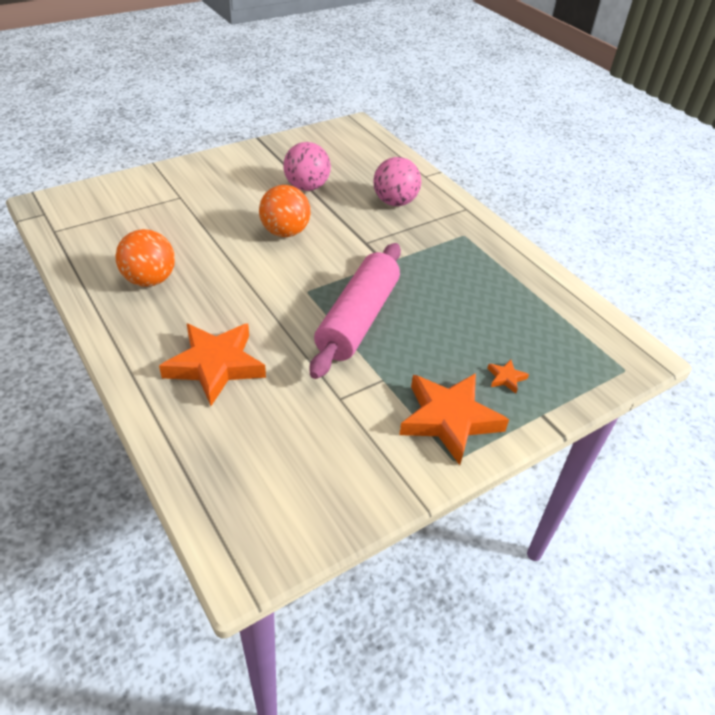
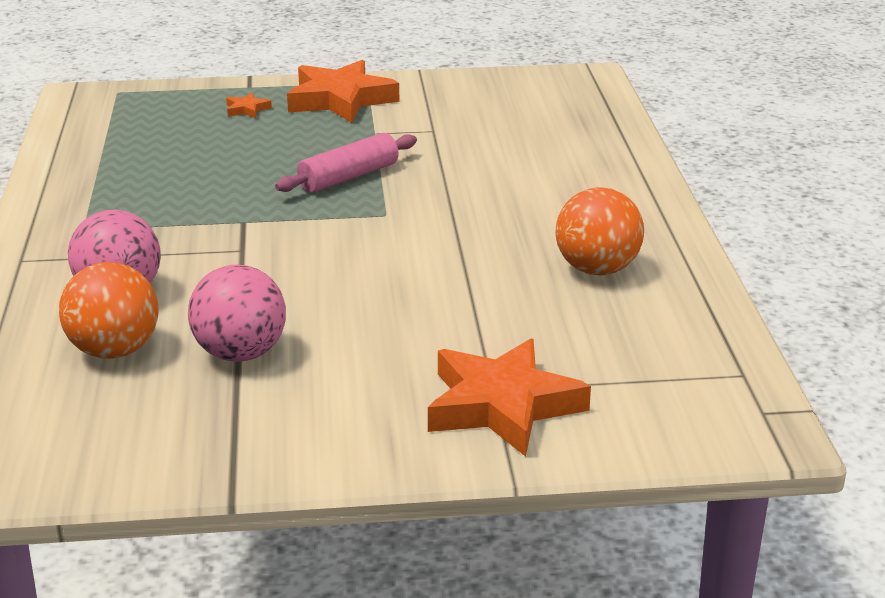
camera: 150 degrees left, 15 degrees down
orange star [159,323,266,406] -> orange star moved to [428,338,591,457]
orange ball [259,185,310,237] -> orange ball moved to [59,262,159,359]
pink rolling pin [310,243,401,379] -> pink rolling pin [275,133,417,193], size x0.61

